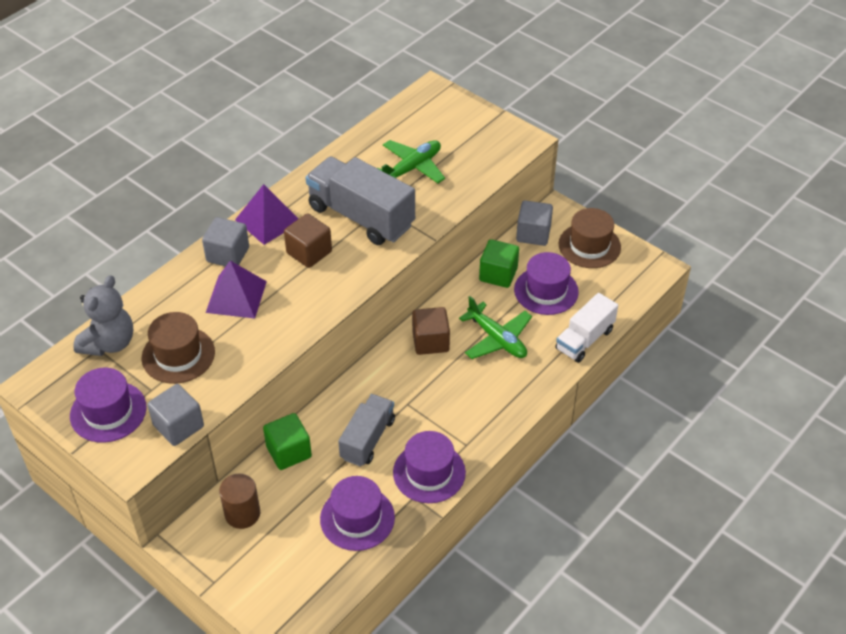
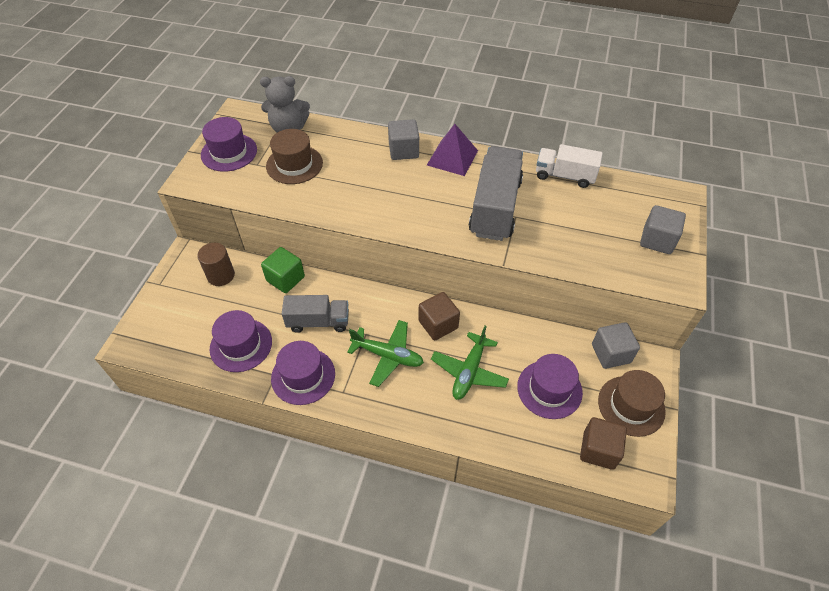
camera: 65 degrees right, 5 degrees up
grey cube [147,384,204,446] -> grey cube moved to [640,205,686,254]
purple pyramid [206,261,267,319] -> none
brown cube [284,213,332,268] -> brown cube moved to [580,417,627,470]
green plane [377,140,445,183] -> green plane moved to [347,320,424,387]
green cube [479,239,519,288] -> none
white truck [555,293,618,363] -> white truck moved to [536,144,603,188]

